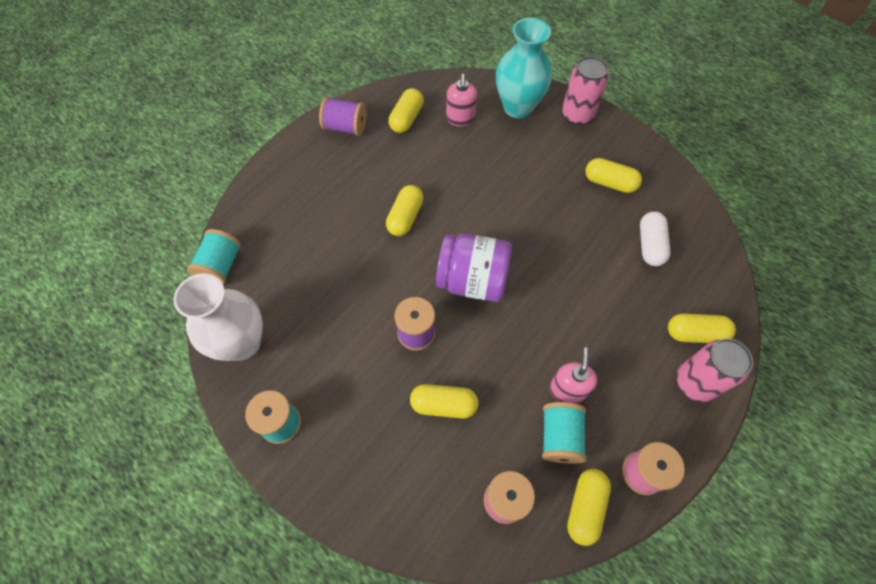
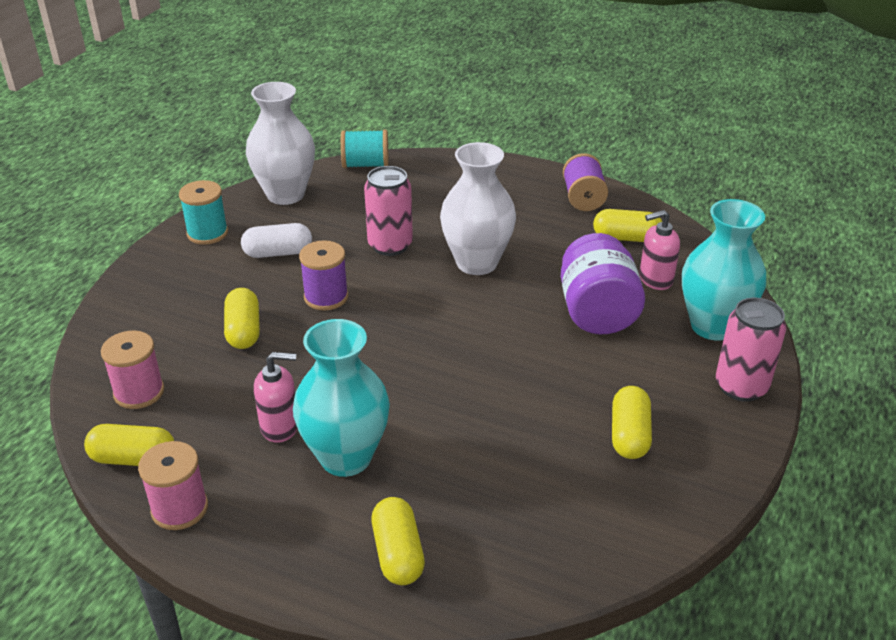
camera: 75 degrees right, 25 degrees down
yellow capsule [386,185,424,236] -> white vase [440,142,516,275]
purple jar [436,234,512,302] -> purple jar moved to [561,233,645,334]
turquoise spool [542,402,587,464] -> none
white capsule [640,211,671,266] -> white capsule moved to [241,223,312,258]
pink can [677,338,753,402] -> pink can moved to [364,166,413,256]
none -> turquoise vase [293,319,390,477]

